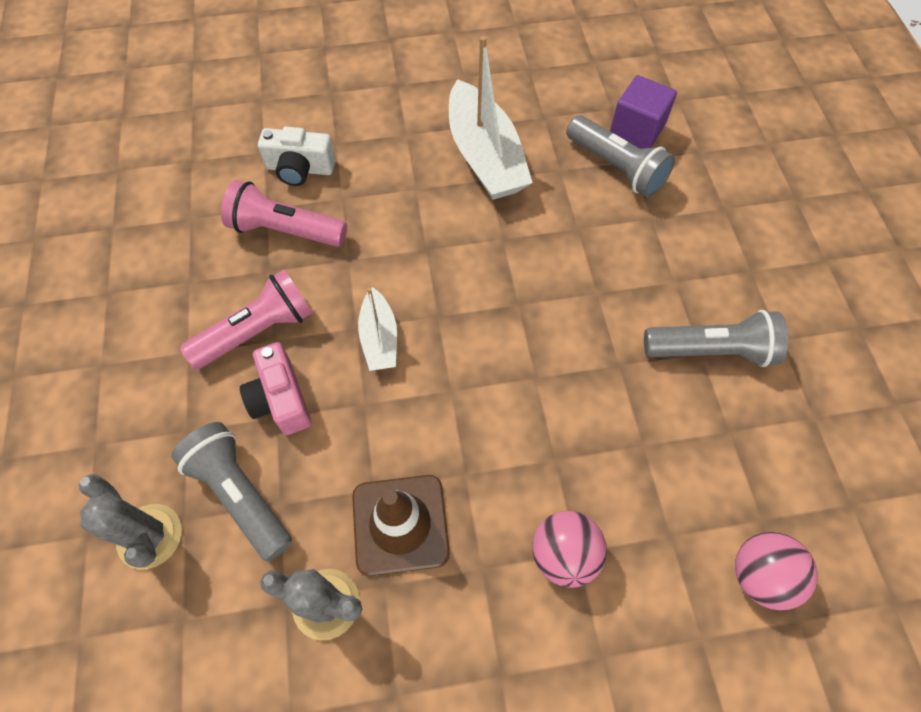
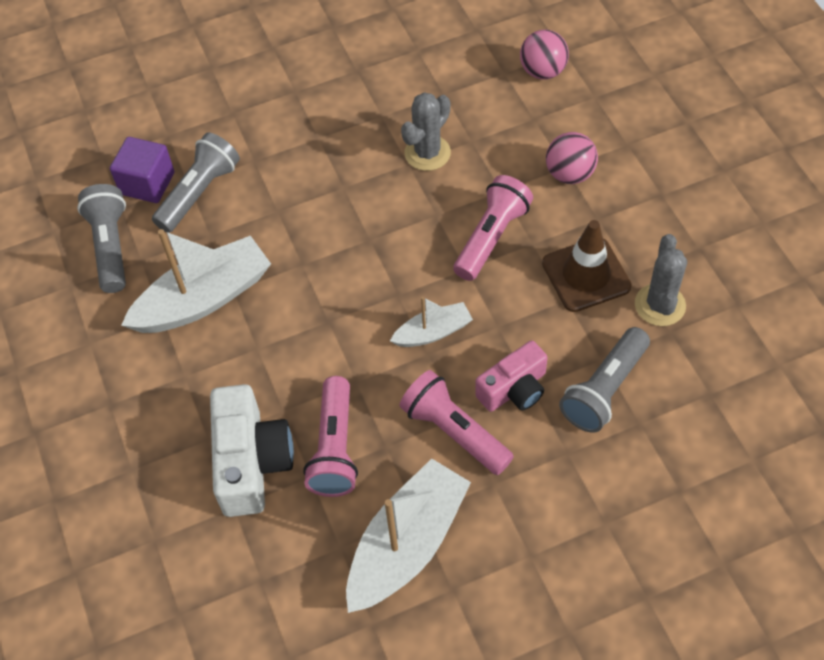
camera: 100 degrees left, 5 degrees down
grey cactus [79,474,182,569] -> grey cactus moved to [401,92,451,171]
white camera [258,126,336,186] -> white camera [210,384,294,517], size x1.54
grey flashlight [644,310,788,367] -> grey flashlight moved to [77,184,126,293]
none -> white boat [346,458,471,613]
none -> pink flashlight [453,175,533,281]

